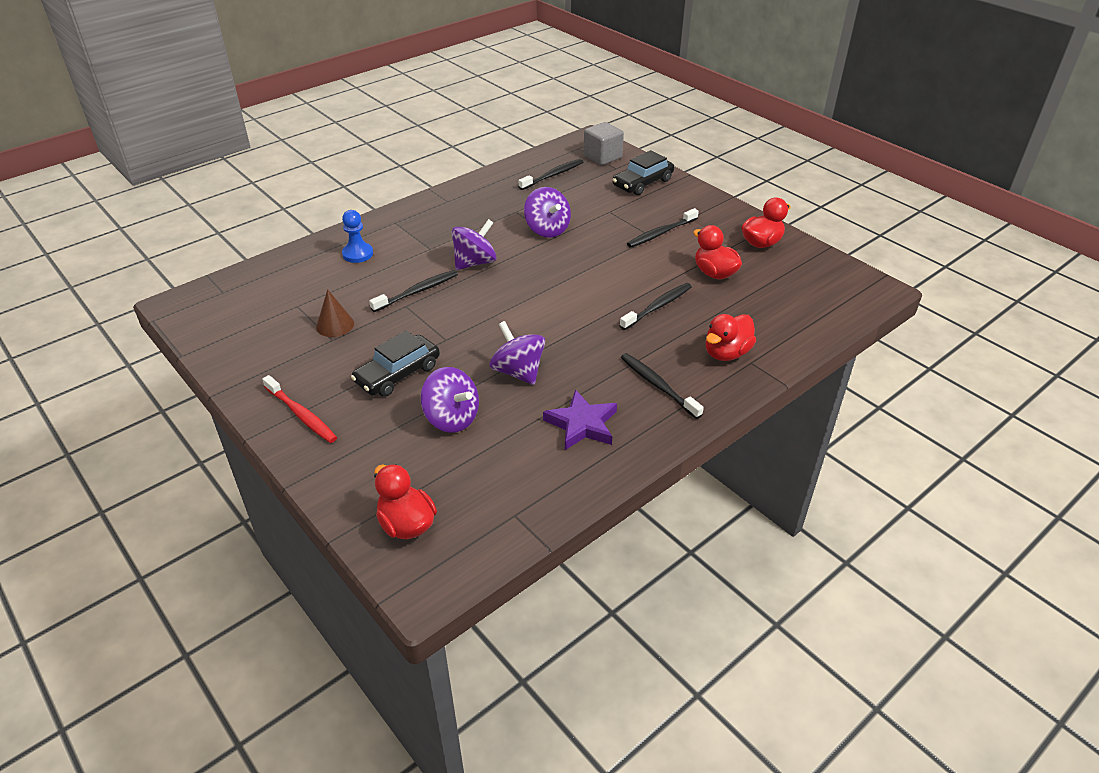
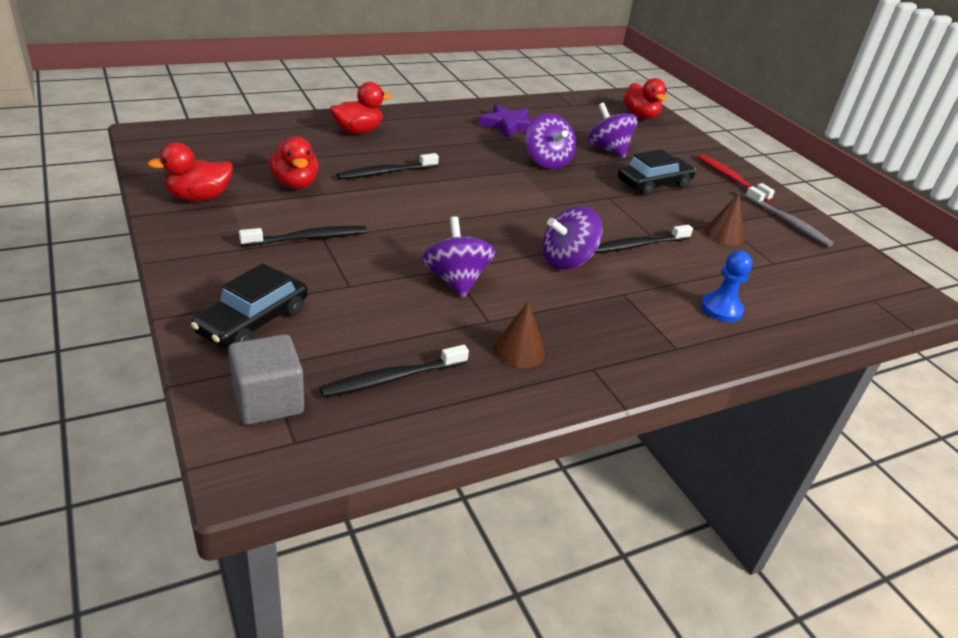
camera: 170 degrees left, 5 degrees down
black car [613,150,674,195] -> black car turned 150 degrees clockwise [191,263,308,348]
black toothbrush [621,353,704,419] -> none
none -> brown cone [493,301,545,368]
none -> grey toothbrush [745,186,834,247]

